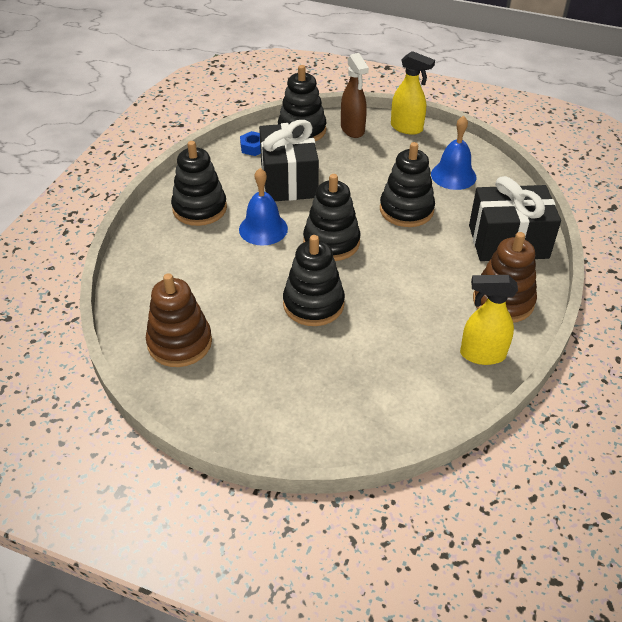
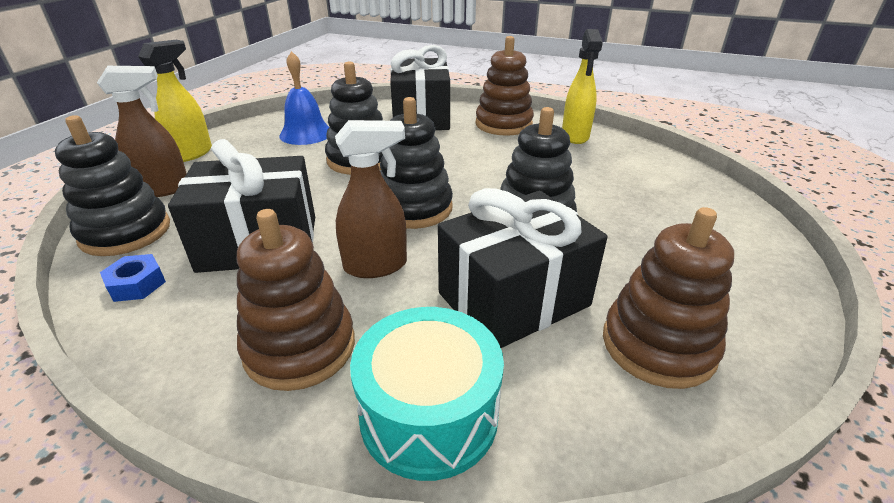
camera: 90 degrees left, 10 degrees down
black stacking toy [171,141,227,226] -> brown stacking toy [237,209,355,391]
blue bell [239,168,288,246] -> brown spray bottle [335,120,407,278]
none -> turquoise drum [350,307,504,481]
none -> black gift [438,188,608,348]

